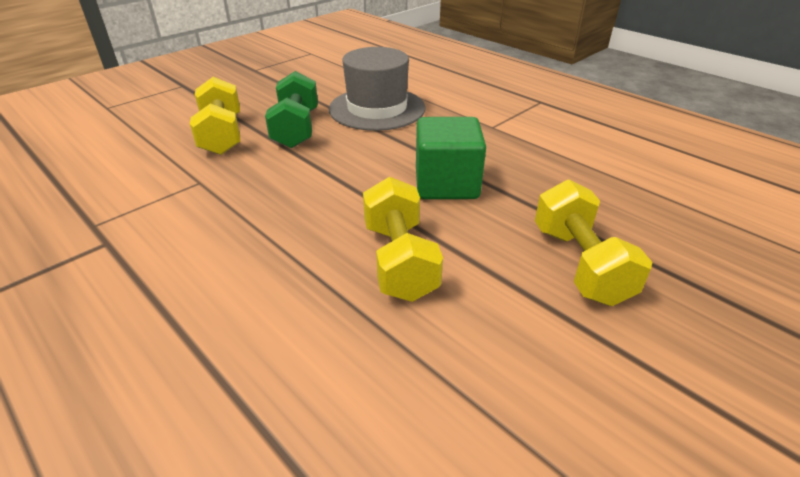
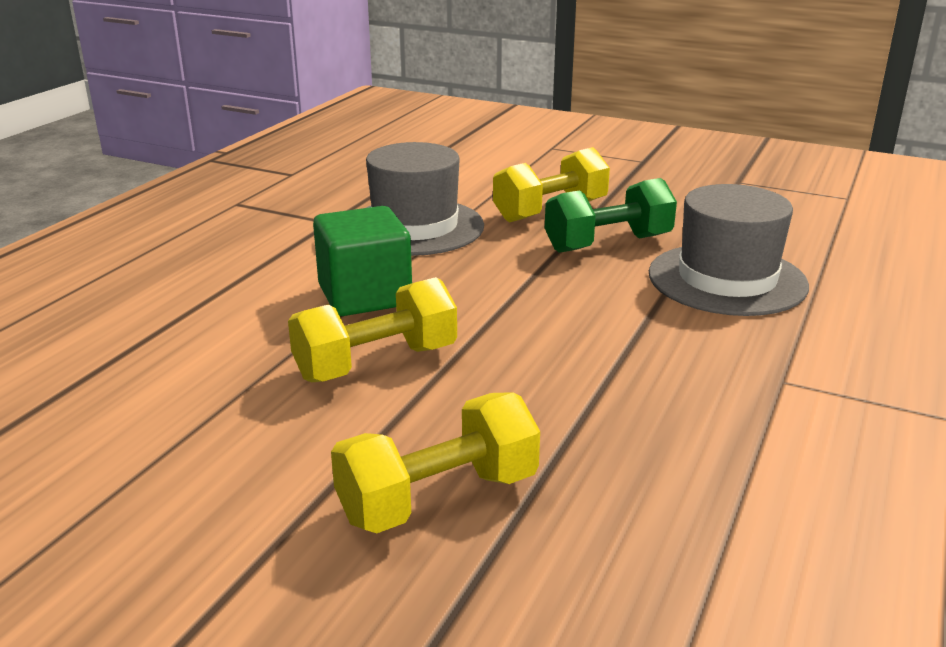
camera: 70 degrees right, 10 degrees down
green cube [416,117,486,199] -> green cube moved to [313,206,412,316]
none -> grey hat [366,142,484,256]

